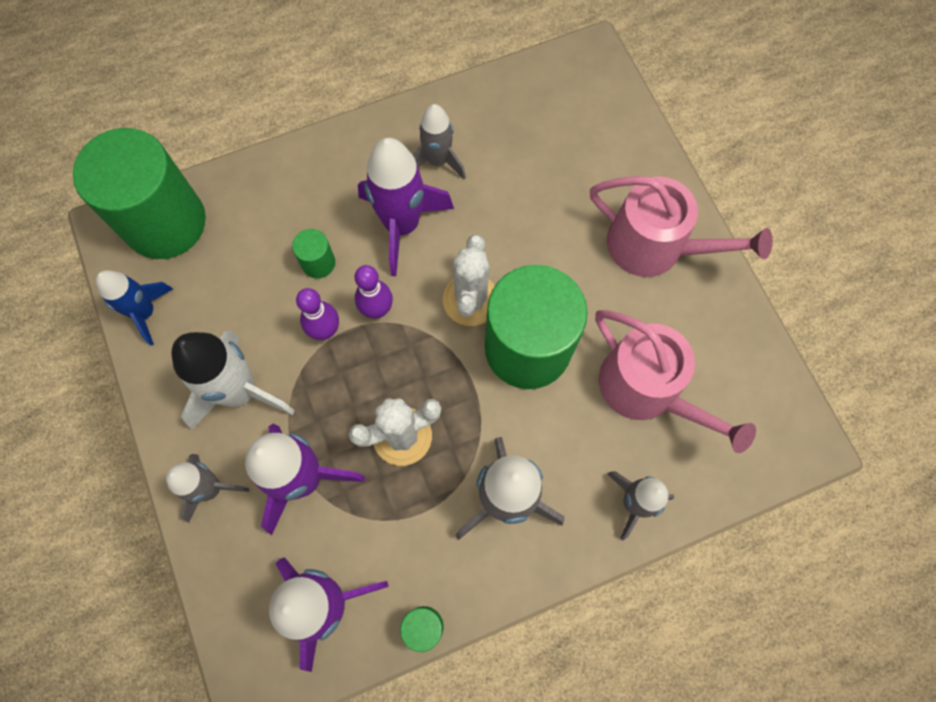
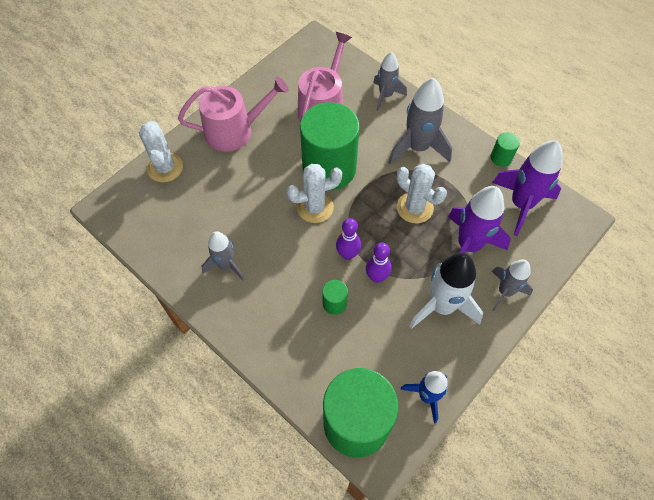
camera: 115 degrees left, 10 degrees down
purple rocket [358,138,454,276] -> none
pink watering can [590,176,773,277] -> pink watering can turned 75 degrees clockwise [178,77,288,152]
none -> white cactus [139,121,183,183]

